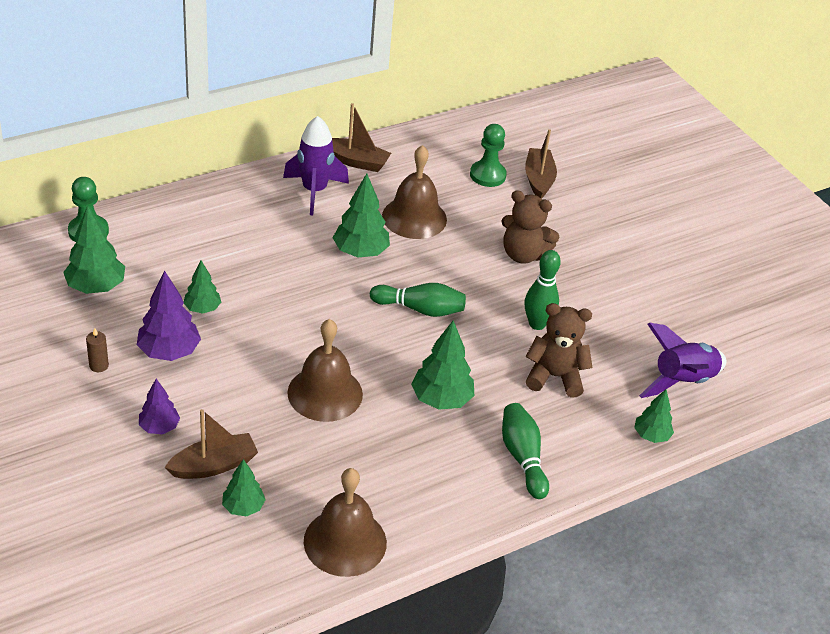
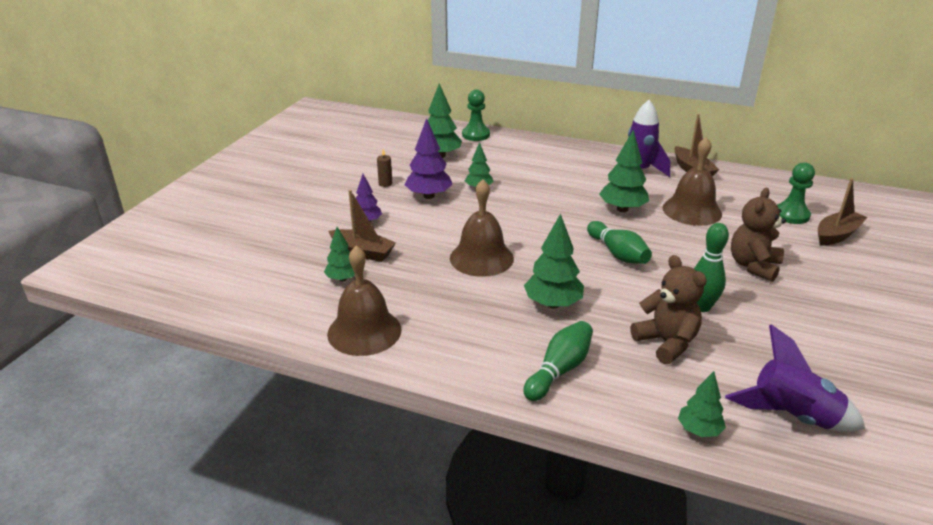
camera: 55 degrees right, 10 degrees down
brown teddy bear [501,190,559,264] -> brown teddy bear turned 45 degrees clockwise [731,188,786,282]

